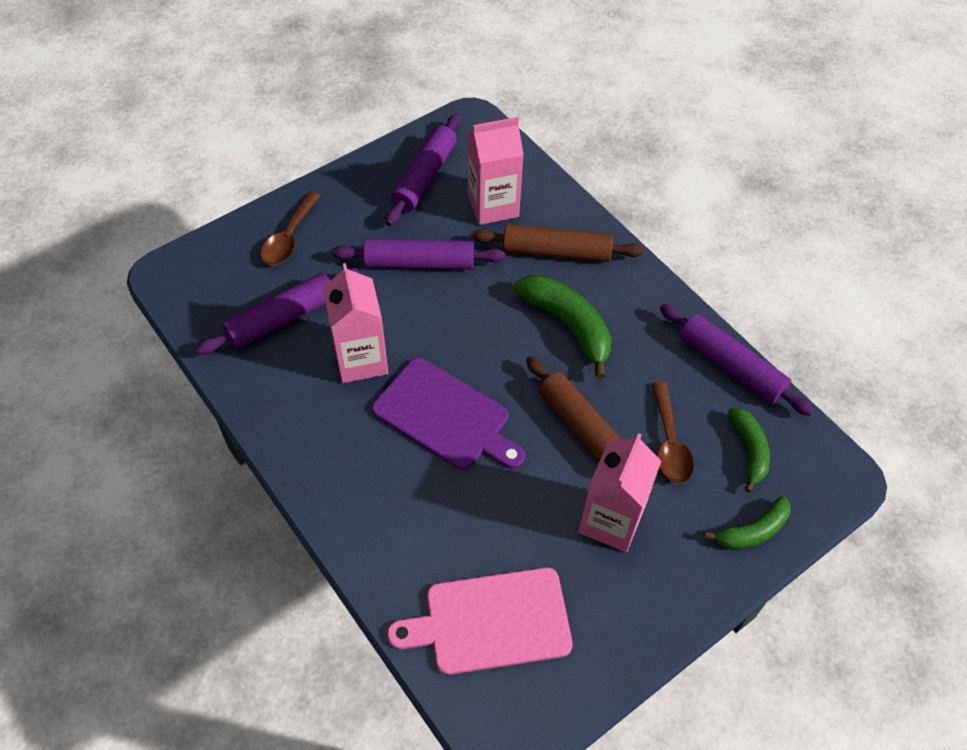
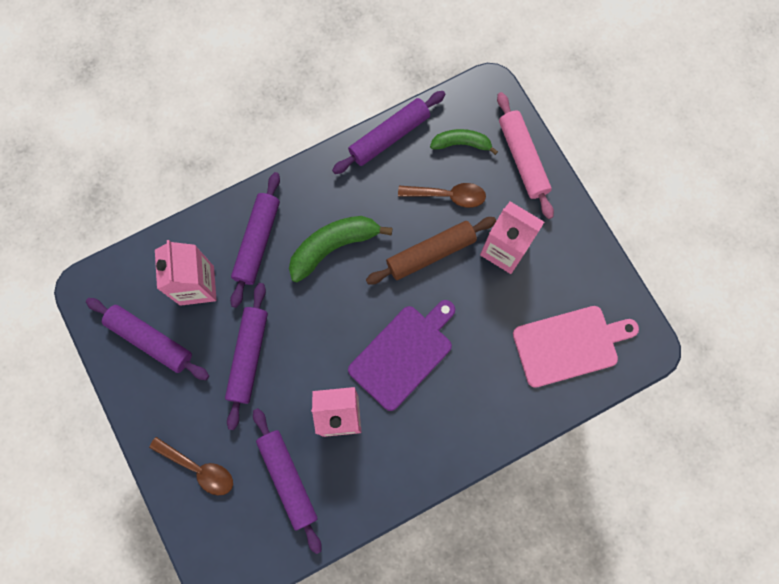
camera: 80 degrees left, 20 degrees up
pink cutting board [387,567,573,675] -> pink cutting board turned 105 degrees counterclockwise [513,306,639,388]
brown rolling pin [472,224,644,262] -> purple rolling pin [230,172,280,308]
green banana [703,496,791,550] -> pink rolling pin [497,92,554,219]

